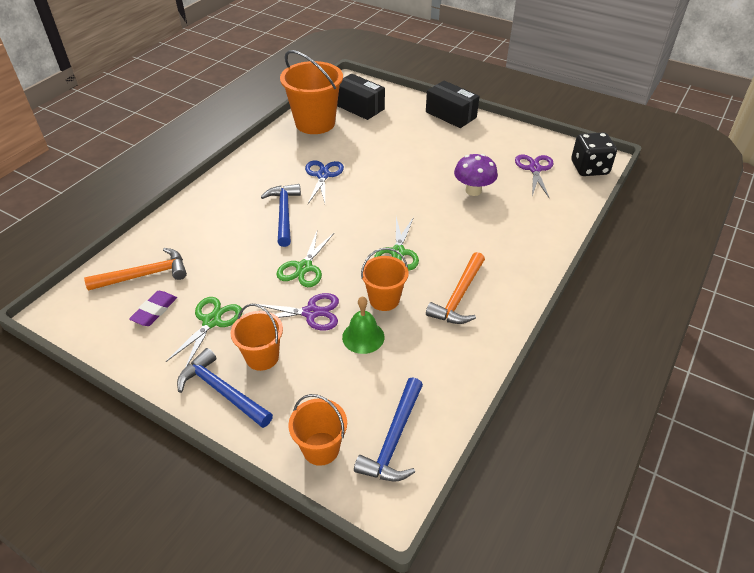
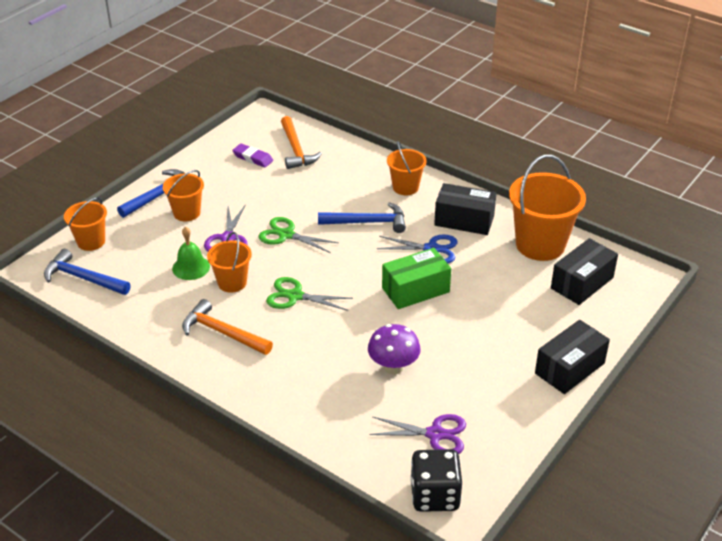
camera: 95 degrees right, 5 degrees down
green scissors [166,297,243,366] -> none
none -> green box [382,248,451,309]
none -> orange bucket [387,141,427,195]
none -> black box [434,183,496,235]

